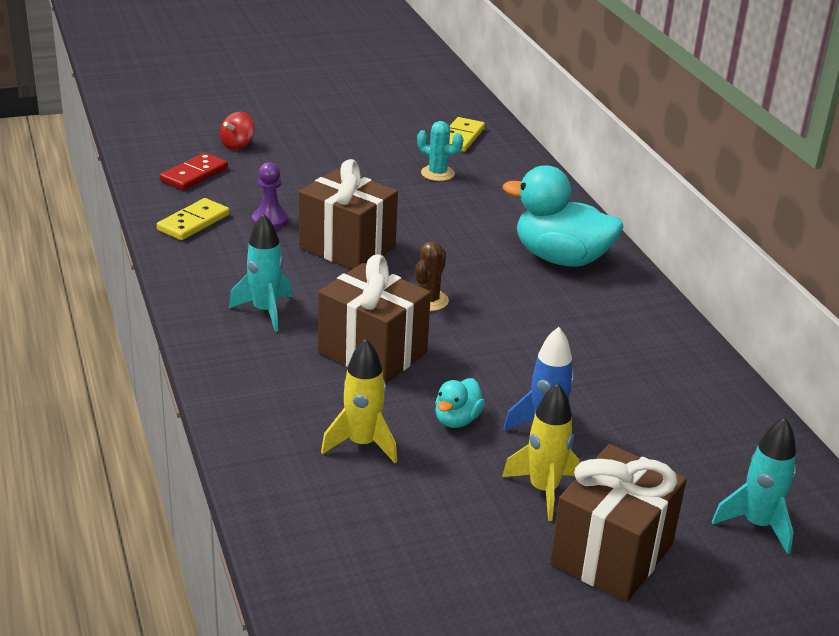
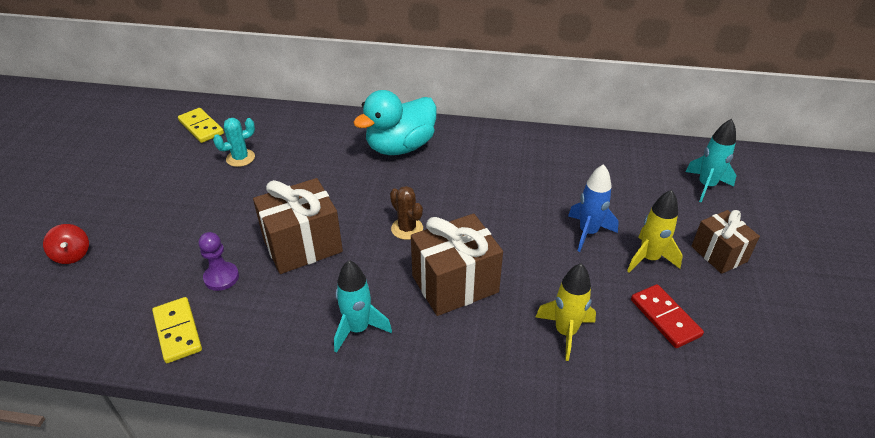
camera: 60 degrees left, 10 degrees up
red domino [160,153,228,190] -> red domino moved to [631,284,704,348]
turquoise duck [435,378,485,428] -> none
brown gift [550,444,687,602] -> brown gift [691,210,760,274], size x0.64

